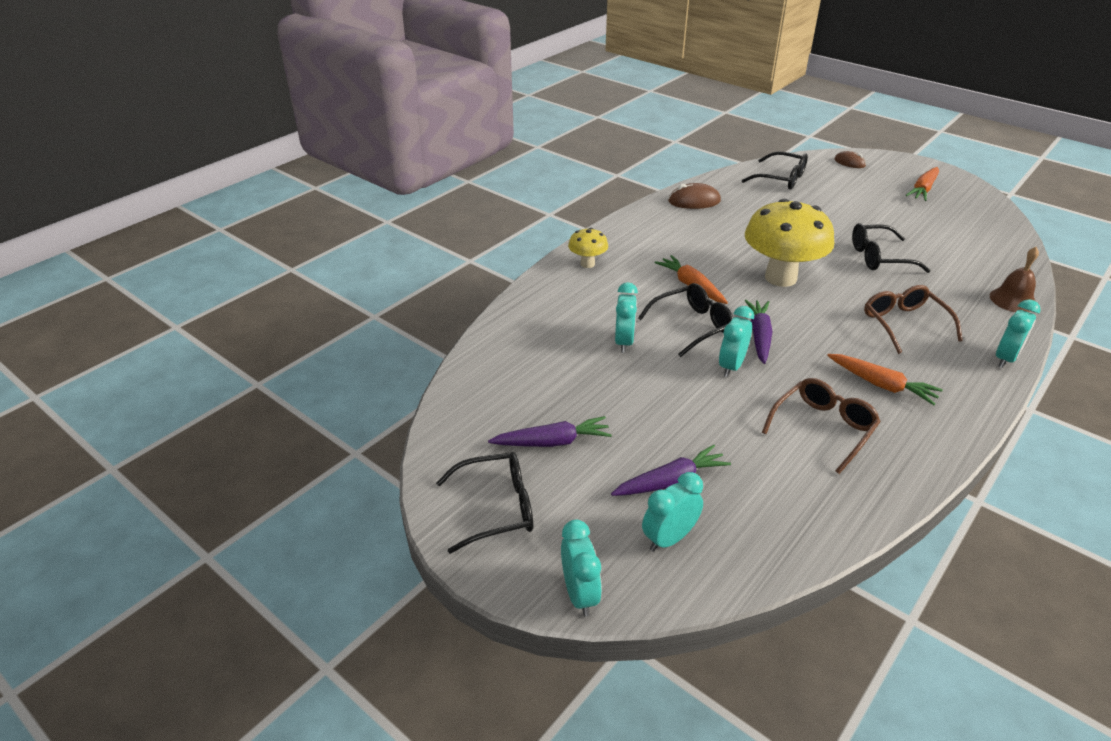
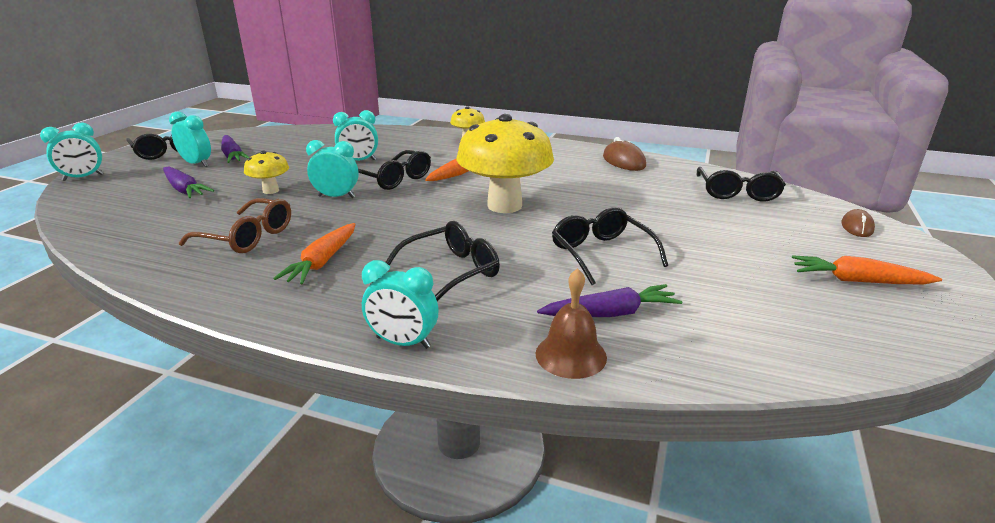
camera: 70 degrees right, 10 degrees down
turquoise clock [642,472,703,552] -> turquoise clock moved to [169,112,211,167]
purple carrot [745,300,773,364] -> purple carrot moved to [537,284,682,317]
brown glasses [864,285,963,354] -> black glasses [386,221,500,301]
none -> yellow mushroom [244,151,289,194]

